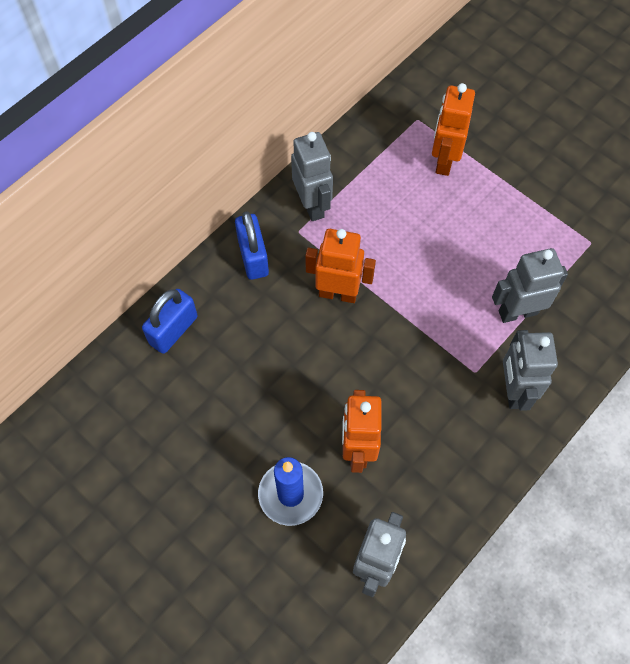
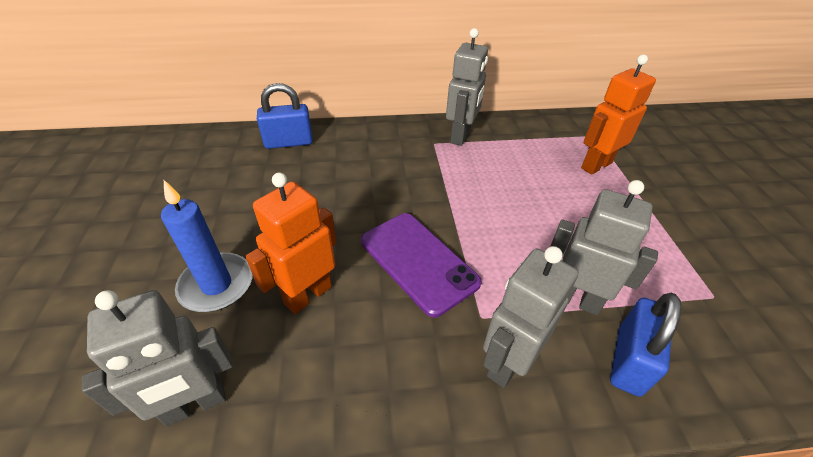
camera: 40 degrees right, 20 degrees down
blue padlock [235,211,269,280] -> blue padlock moved to [610,293,682,397]
orange robot [305,229,376,303] -> none
none -> purple phone [361,213,482,318]

